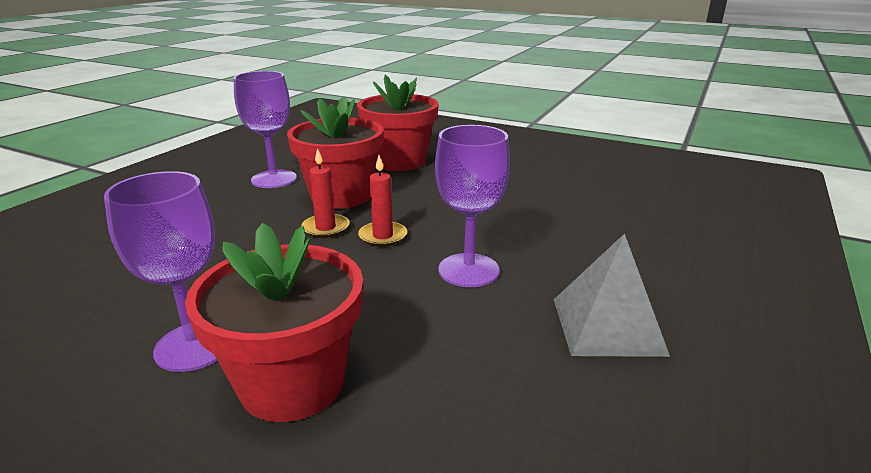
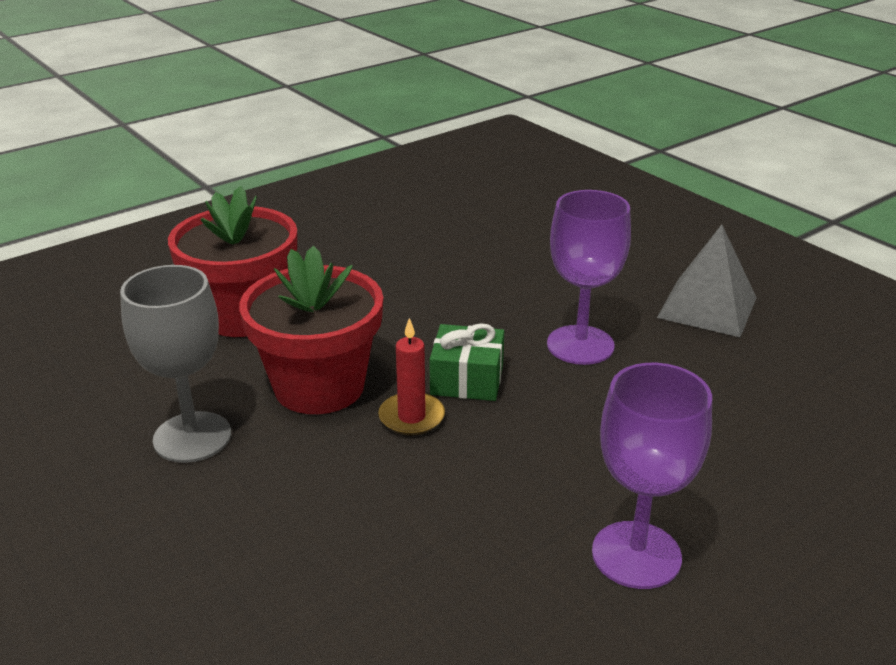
camera: 65 degrees left, 5 degrees up
red flower pot [185,223,363,422] -> none
purple goblet [233,71,297,188] -> grey goblet [120,265,231,463]
red candle [358,155,407,247] -> green gift [429,323,504,401]

